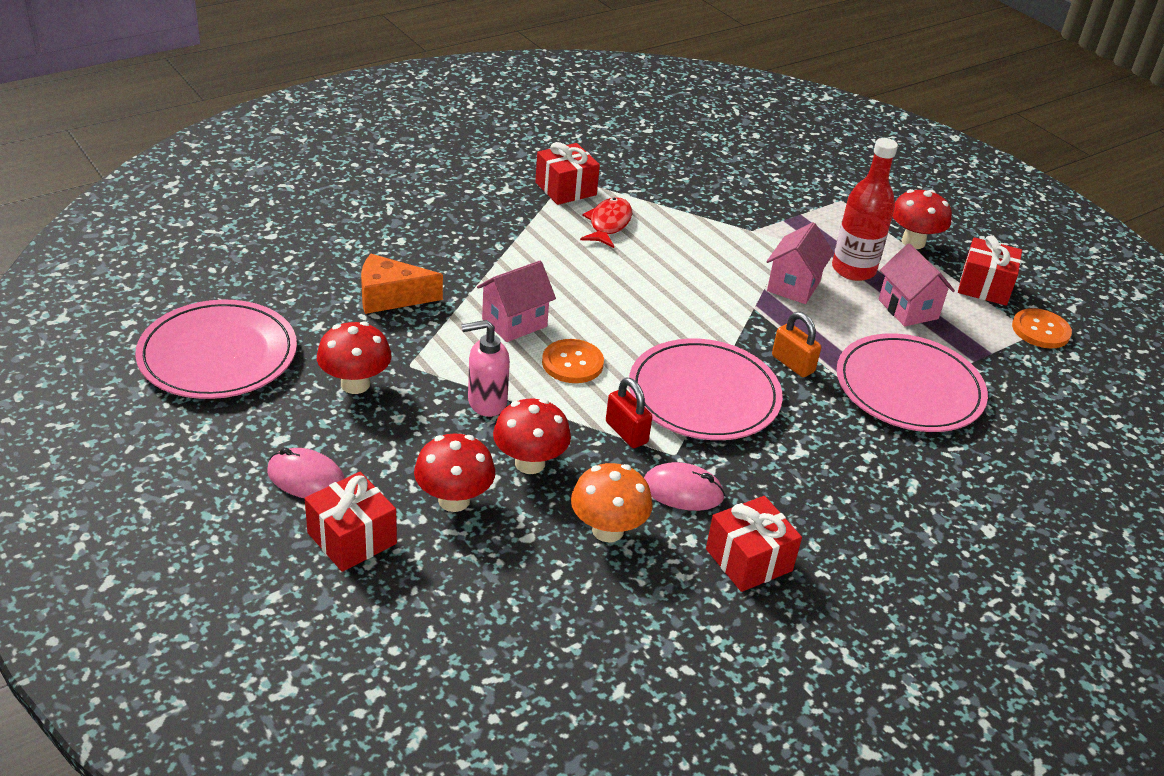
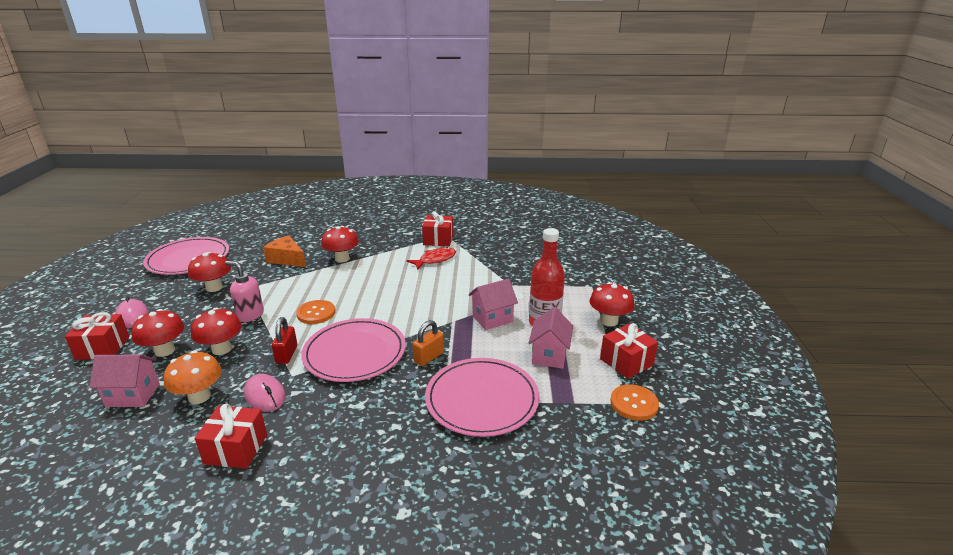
camera: 40 degrees right, 10 degrees down
pink house [477,261,556,342] -> pink house moved to [90,355,160,407]
orange padlock [772,312,821,377] -> orange padlock turned 45 degrees clockwise [412,320,444,366]
none -> red mushroom [321,226,359,263]

